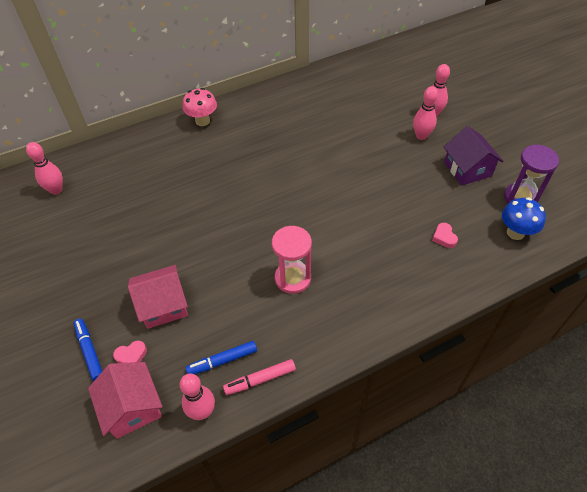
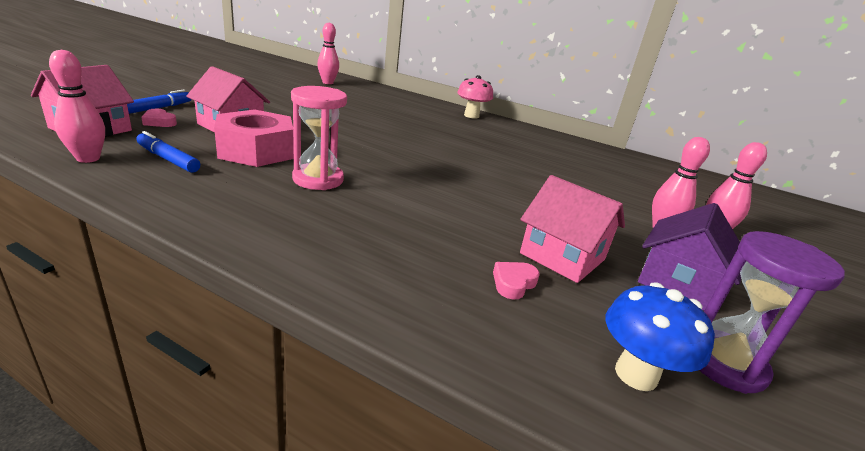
camera: 50 degrees right, 25 degrees down
pink marker [223,359,296,395] -> none
none -> pink nut [214,109,294,167]
none -> pink house [520,175,625,283]

